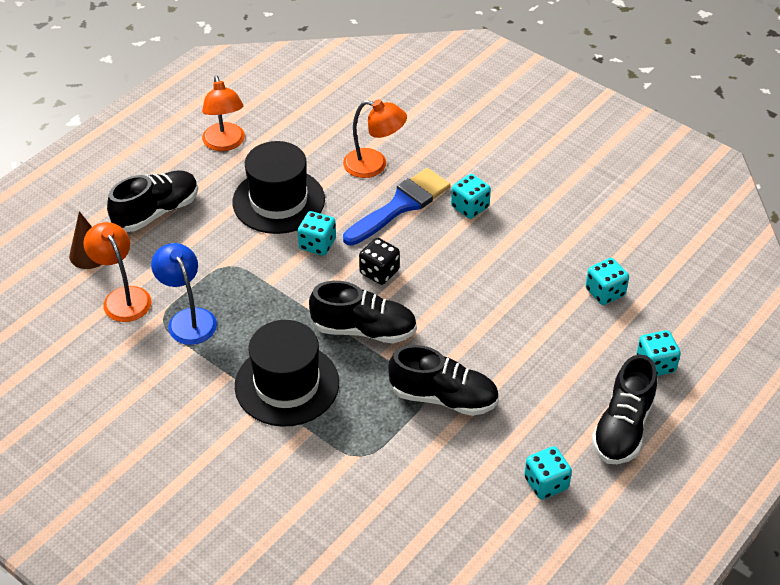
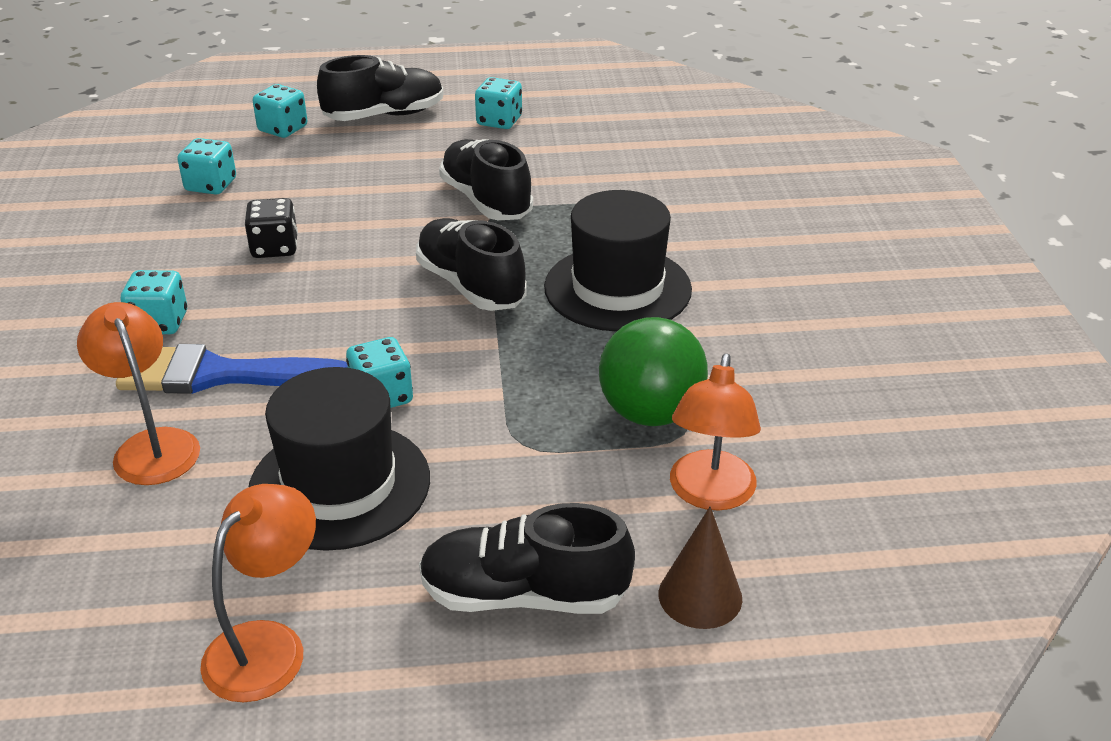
camera: 135 degrees left, 10 degrees down
blue lamp [151,243,217,345] -> green ball [599,317,708,426]
black dice [359,238,400,285] -> black dice moved to [245,198,298,258]

